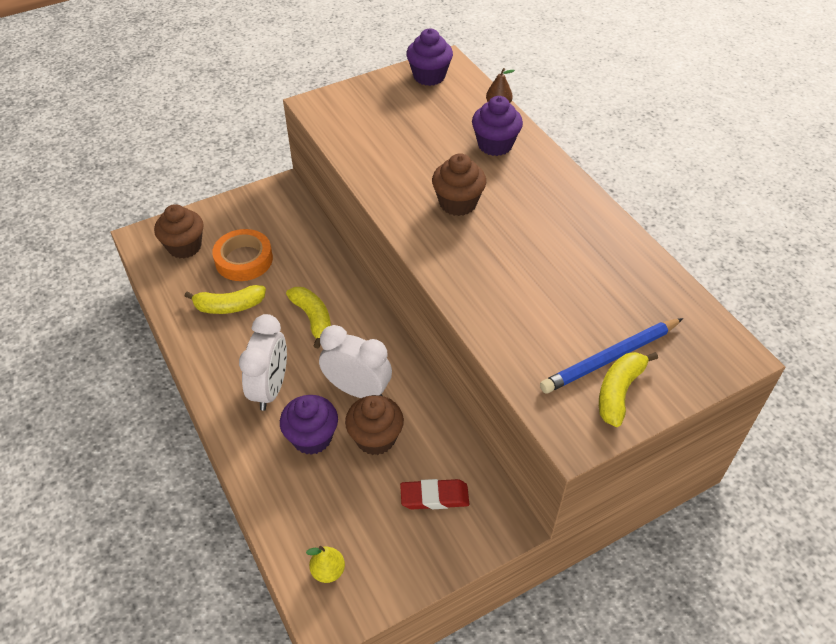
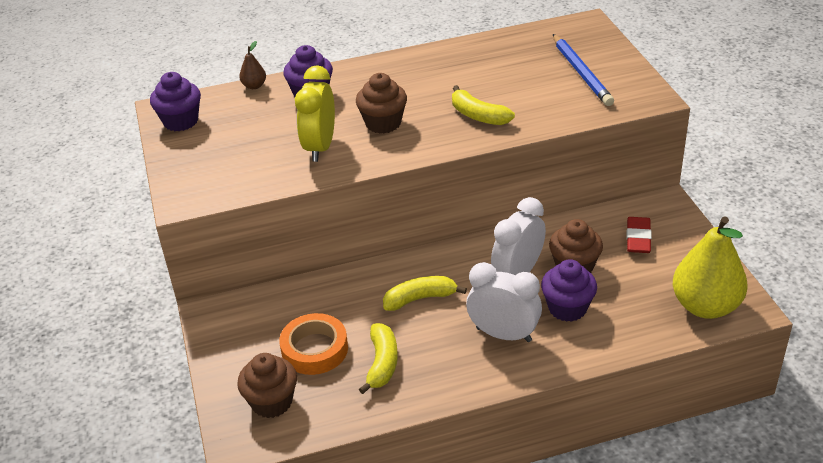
camera: 75 degrees left, 10 degrees down
yellow pear [306,546,345,583] -> yellow pear [673,216,748,319], size x2.33
yellow banana [599,352,658,427] -> yellow banana moved to [452,85,515,125]
none -> yellow clock [295,65,335,162]

